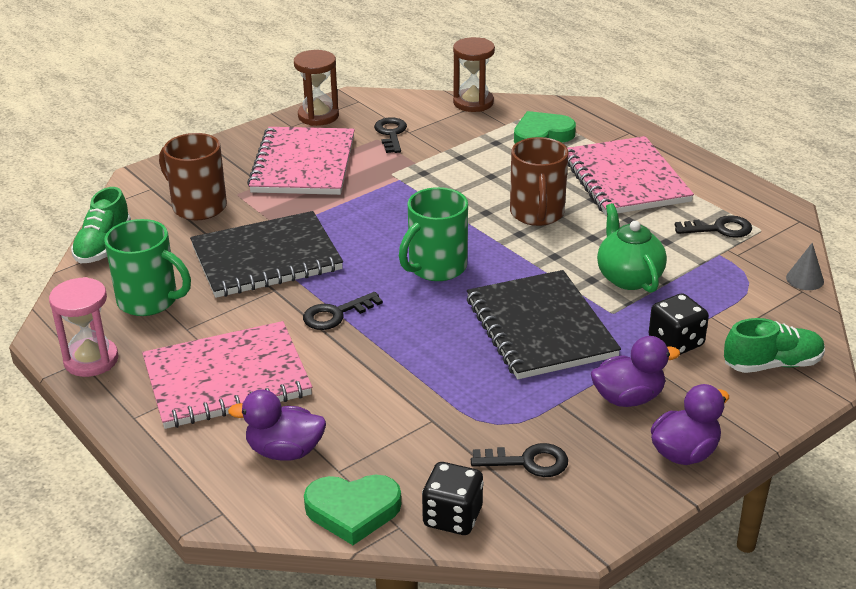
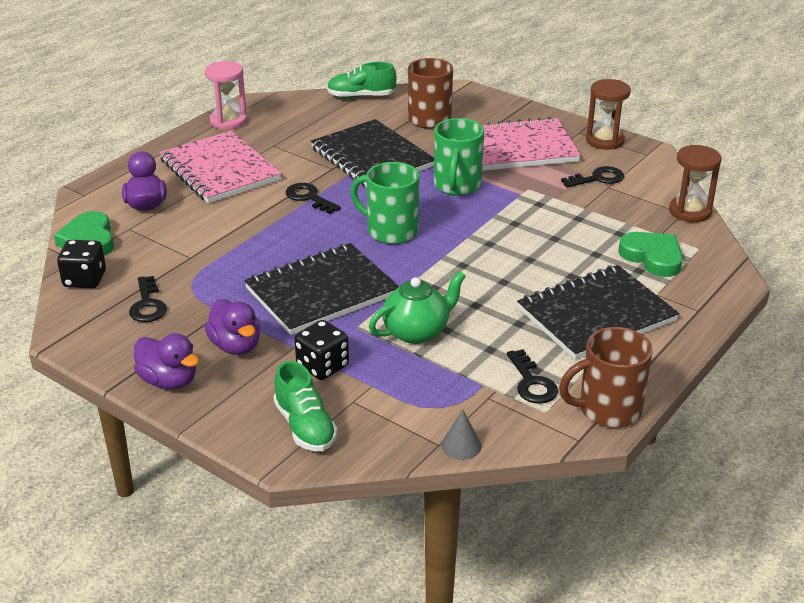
camera: 75 degrees right, 0 degrees up
green mug [104,219,191,316] -> green mug moved to [434,118,484,196]
brown mug [510,137,568,226] -> brown mug moved to [559,327,653,428]
pink notebook [567,136,694,215] -> black notebook [517,265,679,360]

